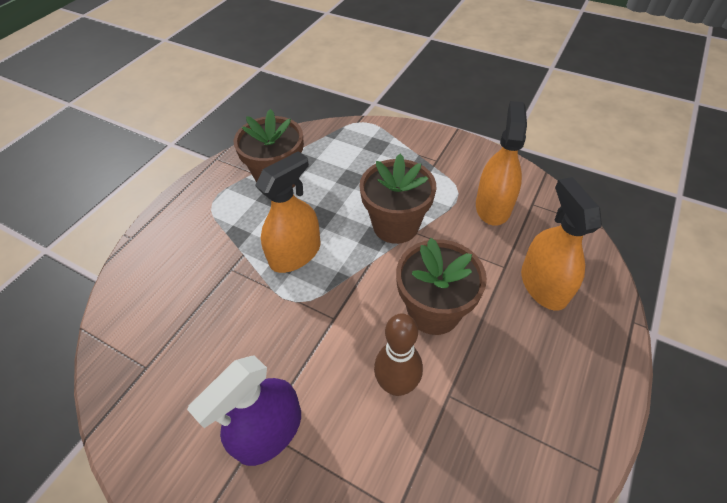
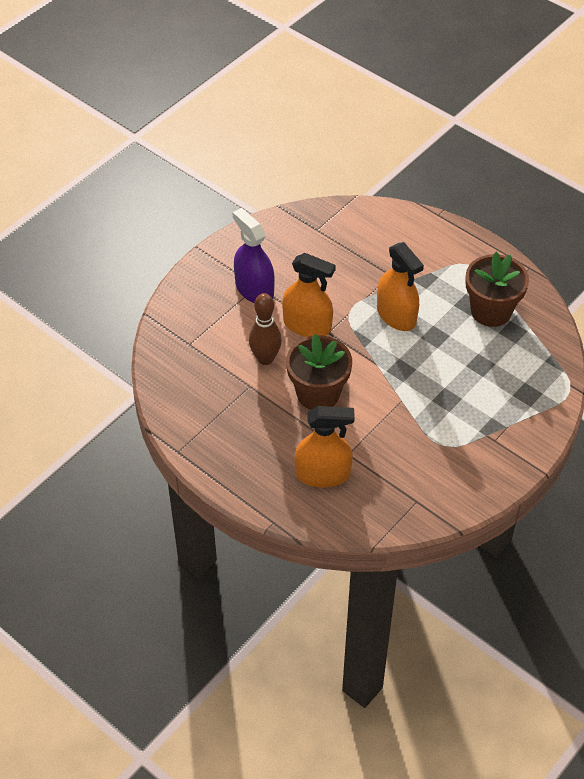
camera: 100 degrees right, 0 degrees up
brown flower pot [359,154,436,244] -> none
orange spray bottle [476,101,527,226] -> orange spray bottle moved to [282,253,336,337]

